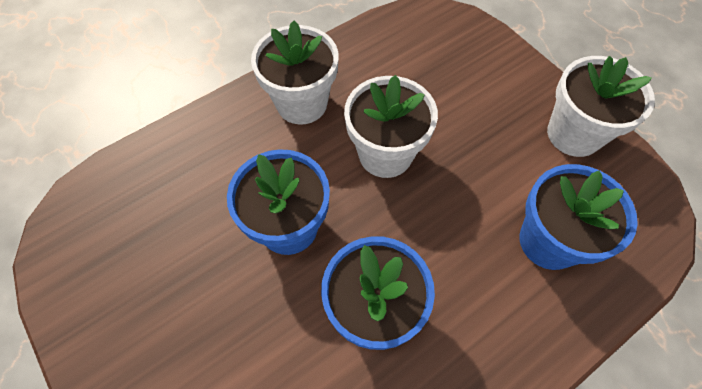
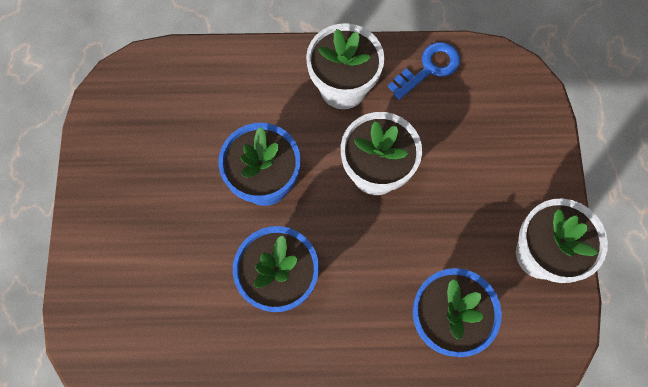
camera: 35 degrees right, 10 degrees up
none -> blue key [388,42,460,100]

